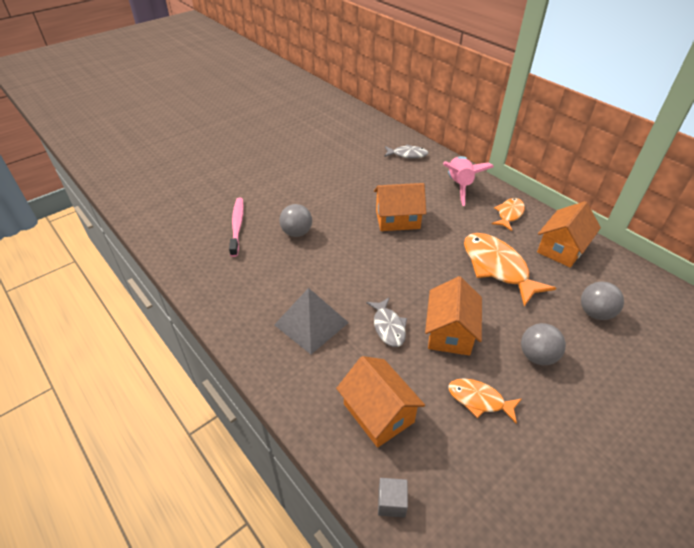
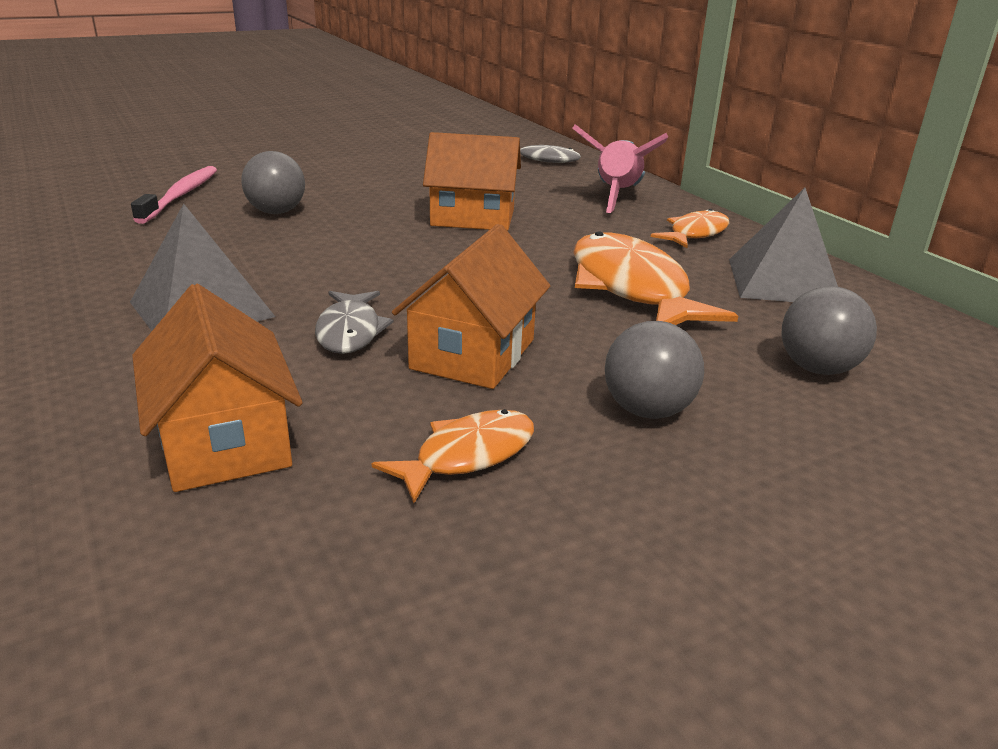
camera: 10 degrees right, 15 degrees down
grey cube [378,478,408,518] -> none
orange fish [448,378,522,424] -> orange fish turned 105 degrees clockwise [372,409,534,503]
orange house [537,201,601,268] -> grey pyramid [729,188,838,302]

